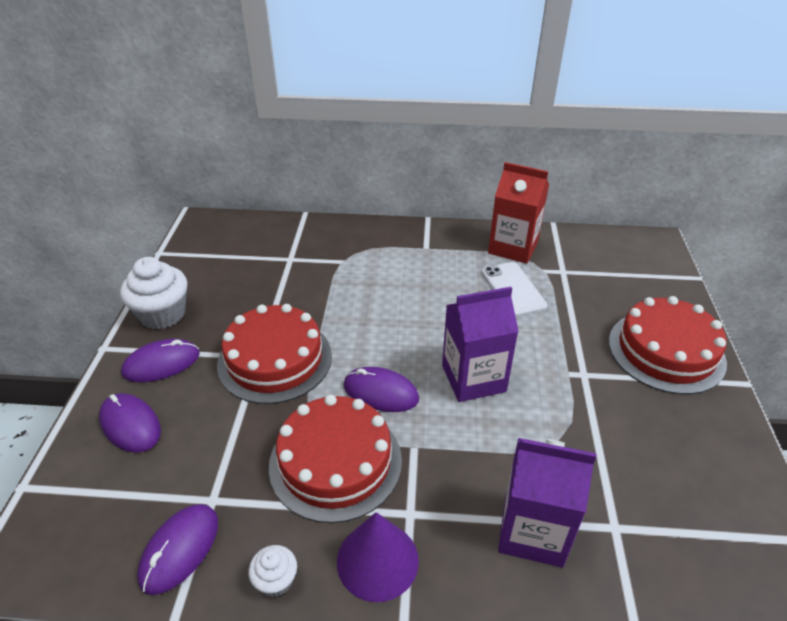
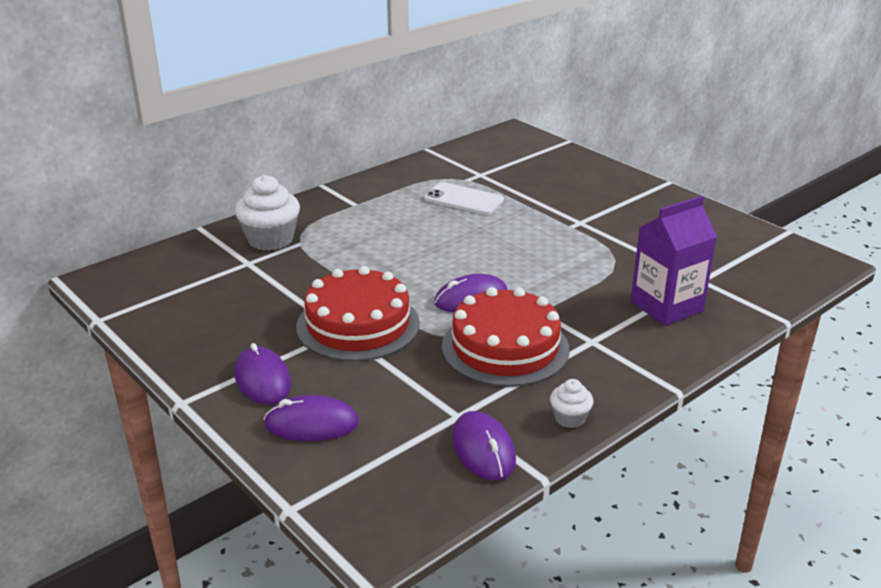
camera: 45 degrees left, 10 degrees down
white cupcake [120,257,187,329] -> white cupcake moved to [235,175,300,251]
purple mouse [121,339,199,382] -> purple mouse turned 45 degrees counterclockwise [235,343,291,405]
purple cone [337,512,419,602] -> none
purple carton [442,287,519,402] -> none
red carton [488,162,549,264] -> none
red cake [609,296,727,394] -> none

